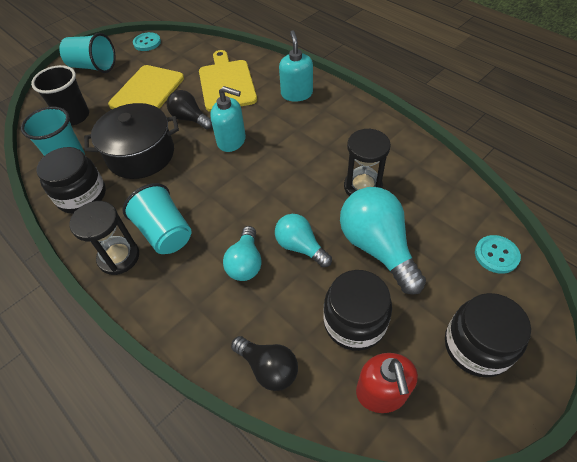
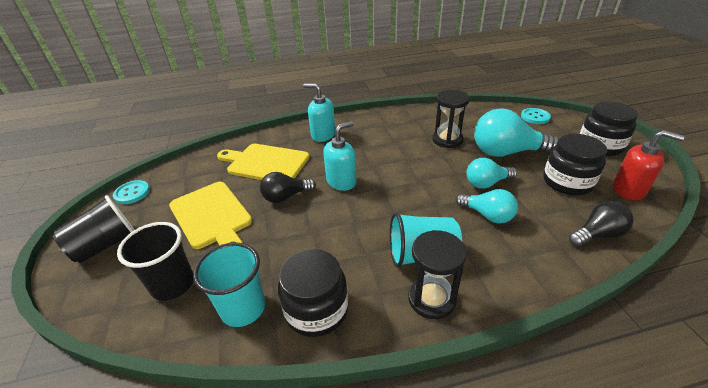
camera: 60 degrees left, 15 degrees down
turquoise cup [59,33,116,73] -> black cup [53,195,135,263]
black pot [84,103,179,179] -> none

